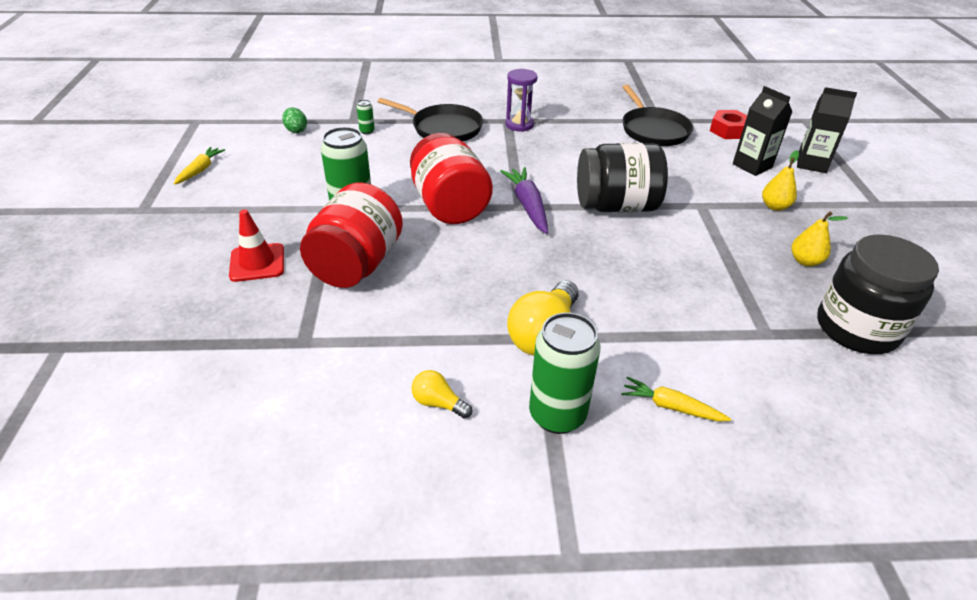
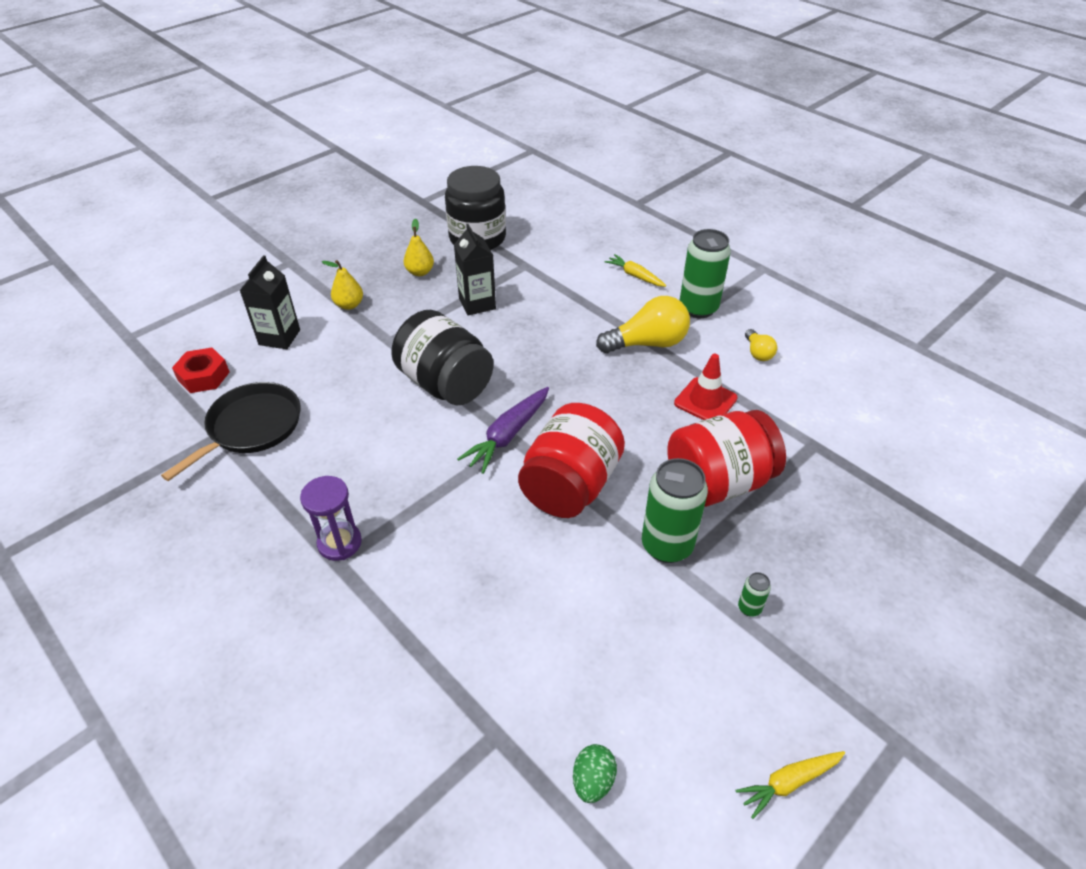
camera: 130 degrees left, 5 degrees up
red traffic cone [229,209,284,282] -> red traffic cone moved to [674,354,738,420]
green can [357,100,375,135] -> green can moved to [738,572,771,617]
black pan [378,98,483,142] -> none
yellow carrot [621,377,731,421] -> yellow carrot turned 150 degrees clockwise [605,254,666,287]
black carton [797,87,857,173] -> black carton moved to [454,224,496,316]

